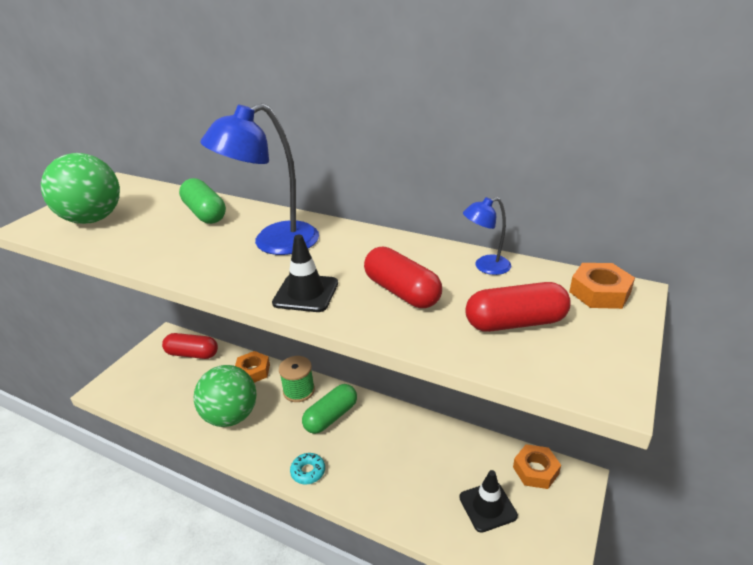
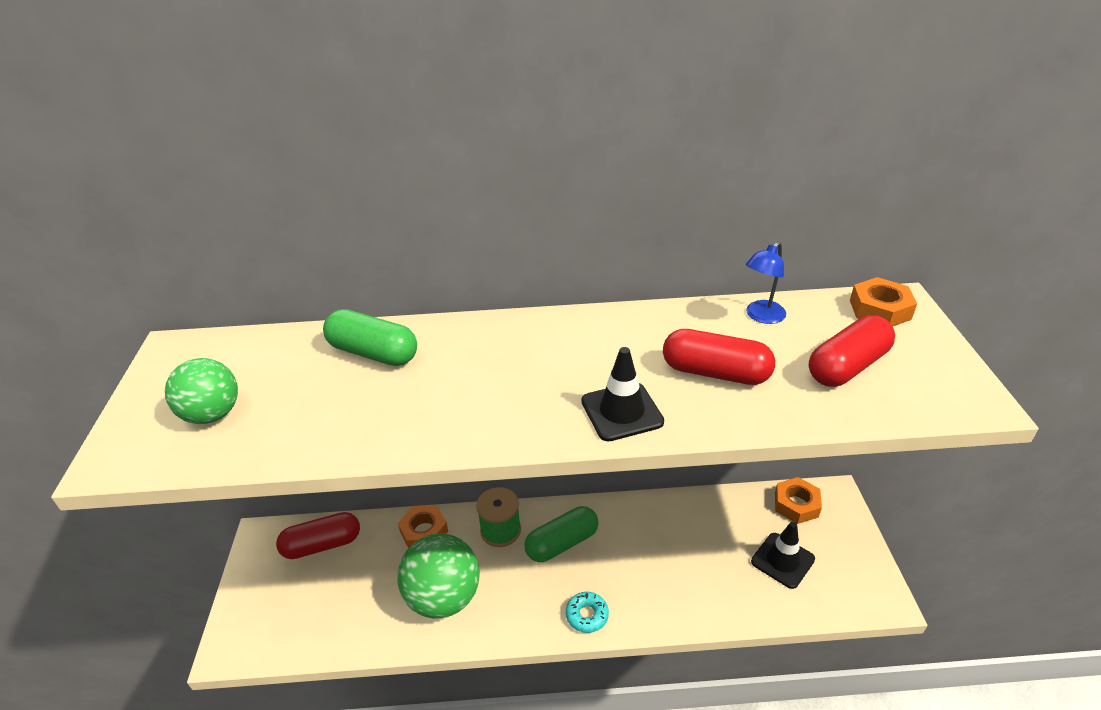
camera: 30 degrees left, 5 degrees up
green ball [41,153,120,224] -> green ball [165,358,238,424], size x0.62
blue lamp [200,103,319,255] -> none
green capsule [302,384,357,434] -> green capsule turned 45 degrees clockwise [524,506,599,562]

